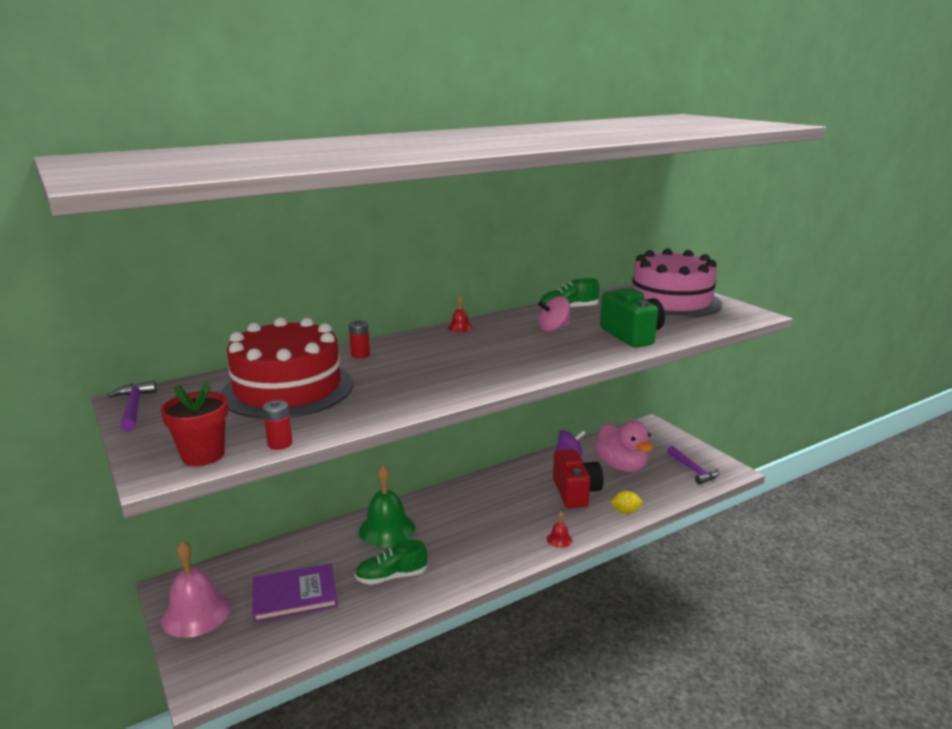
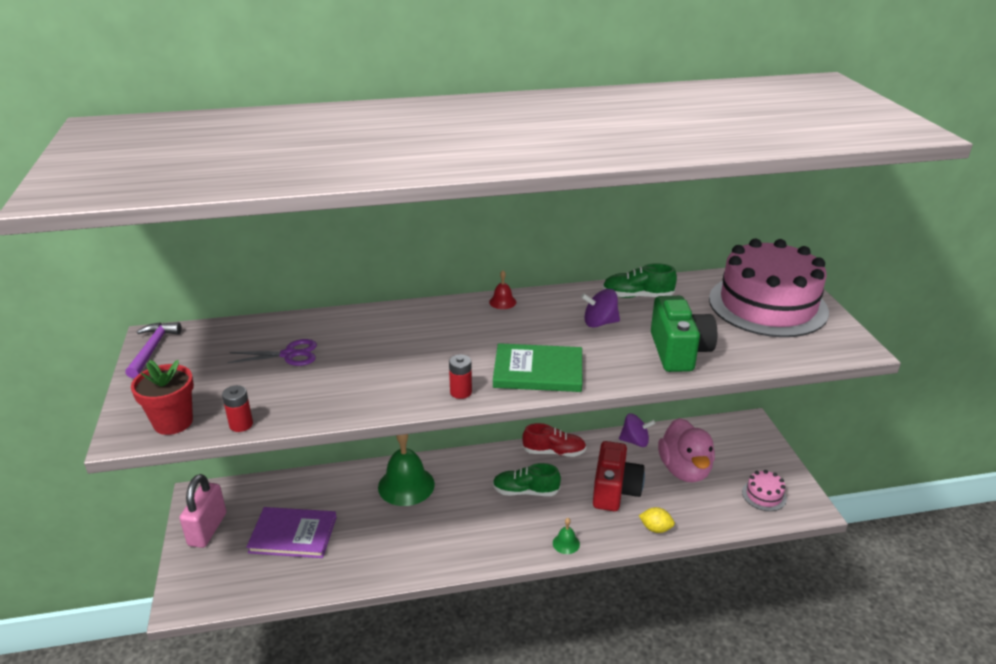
camera: 20 degrees right, 10 degrees up
pink bell [161,541,231,638] -> pink padlock [179,474,226,548]
red cake [221,317,353,419] -> purple scissors [227,339,317,366]
red battery [349,320,370,359] -> red battery moved to [449,354,472,399]
green shoe [355,540,428,585] -> green shoe moved to [493,463,561,496]
pink spinning top [538,296,570,331] -> purple spinning top [581,289,620,328]
red bell [547,511,572,548] -> green bell [553,518,580,554]
purple hammer [667,446,719,485] -> pink cake [742,470,787,511]
none -> green book [493,343,582,392]
none -> red shoe [522,423,586,457]

